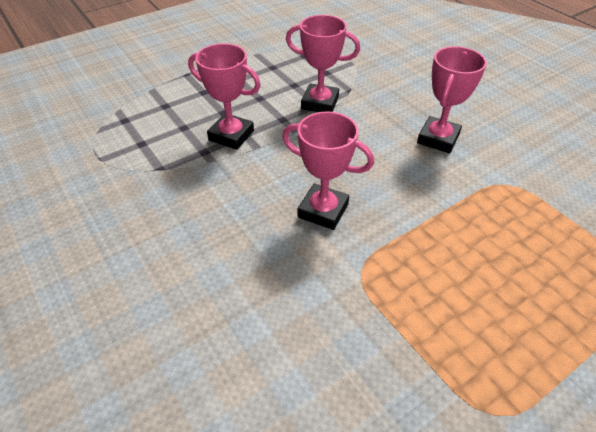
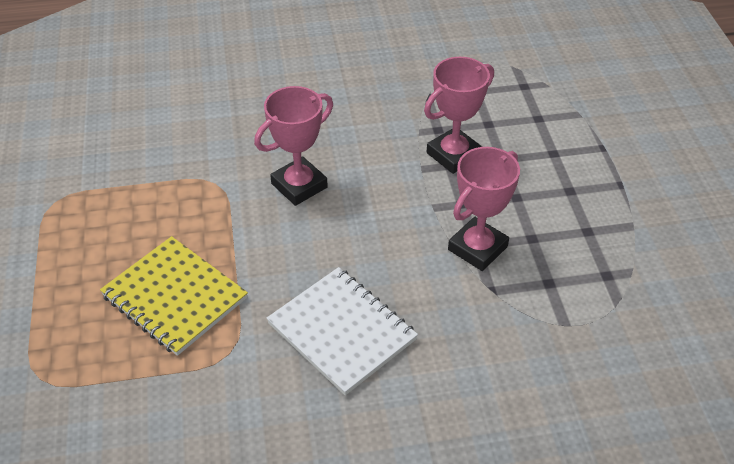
camera: 115 degrees right, 0 degrees up
pink trophy [417,46,487,153] -> white notebook [266,267,418,395]
none -> yellow notebook [100,236,248,356]

